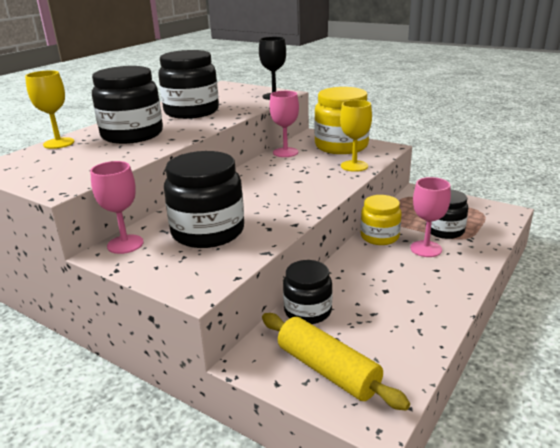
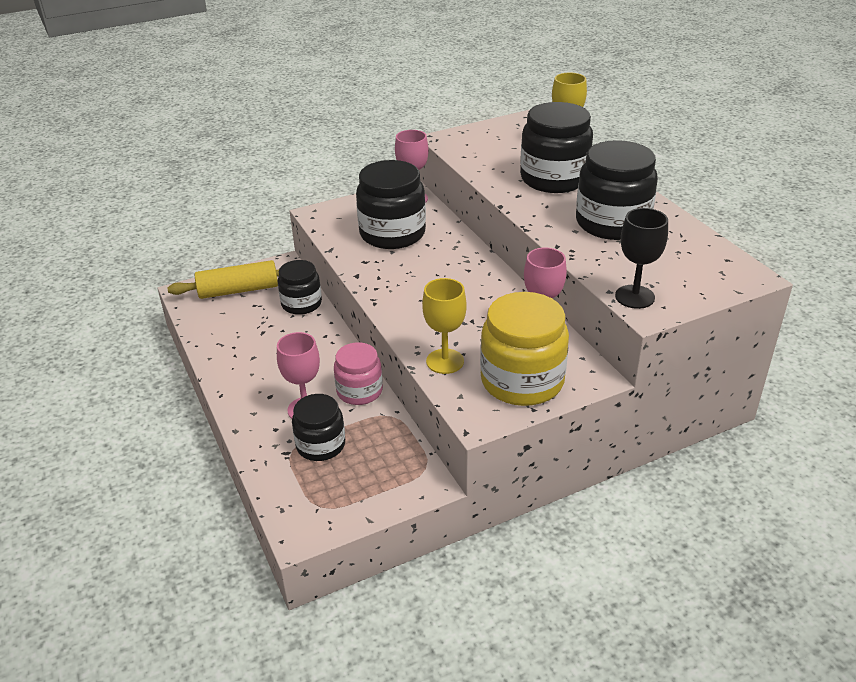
camera: 120 degrees right, 10 degrees up
yellow jar [361,195,401,245] -> pink jar [334,342,383,405]

